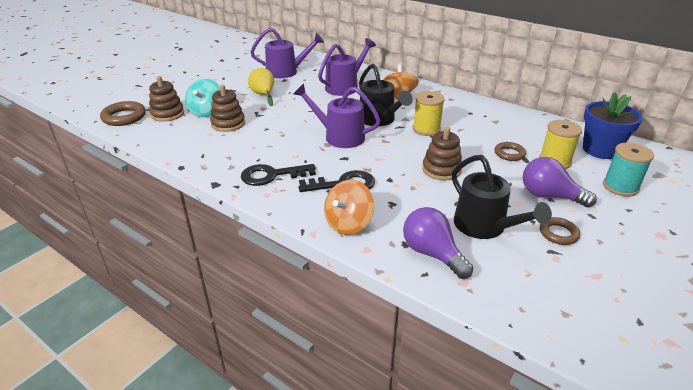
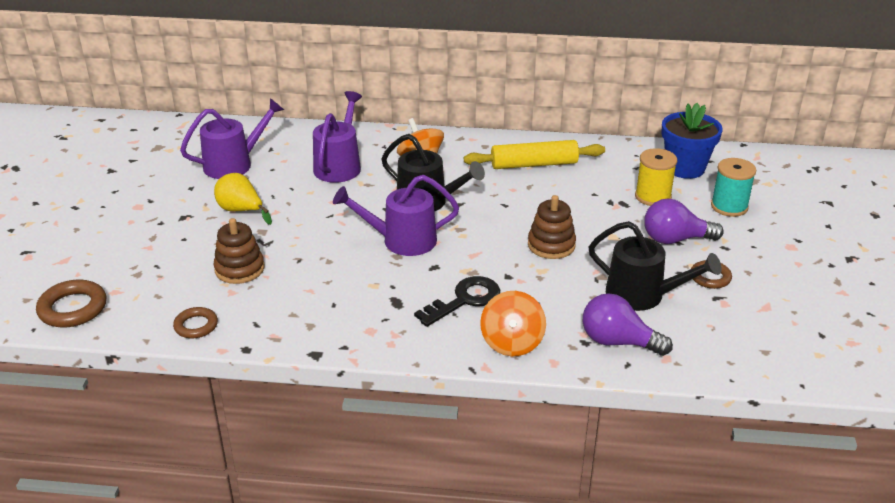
camera: 30 degrees left, 0 degrees up
brown stacking toy [149,76,184,122] -> none
turquoise spinning top [185,79,220,117] -> none
black key [241,164,316,186] -> none
yellow spool [413,91,445,136] -> none
brown ring [494,142,526,161] -> brown ring moved to [173,307,218,338]
none -> yellow rolling pin [464,140,605,169]

